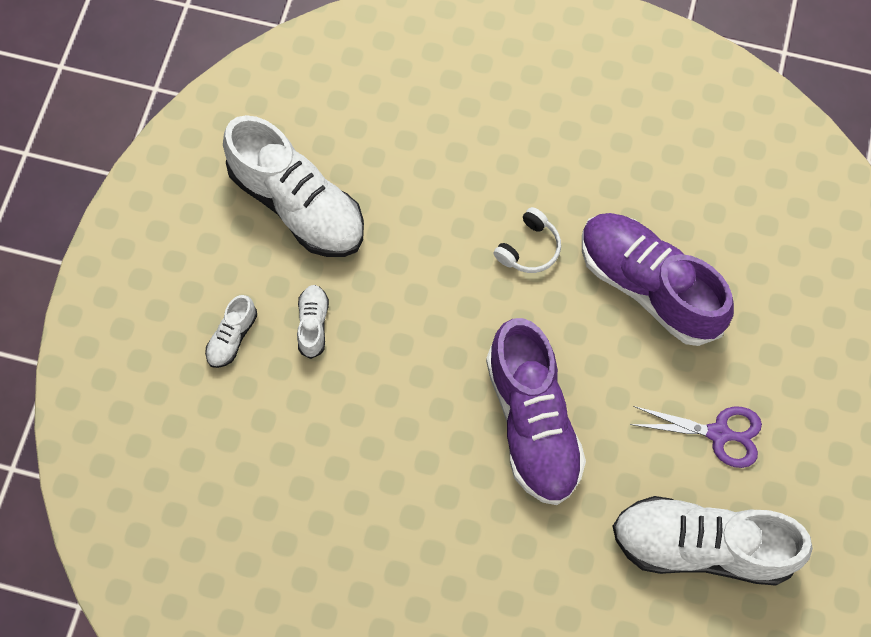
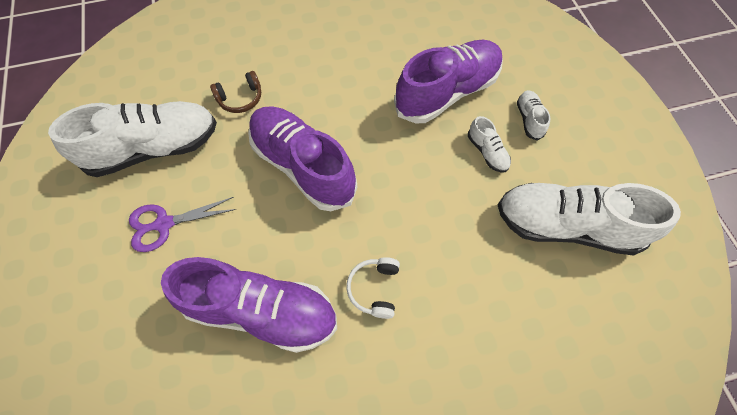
camera: 150 degrees right, 5 degrees down
none -> brown headphones [210,71,261,113]
none -> purple shoe [394,40,503,123]

